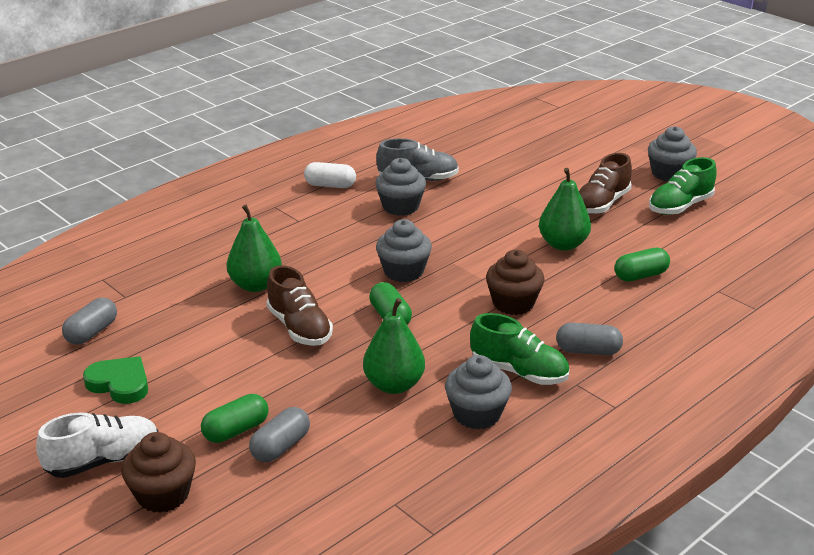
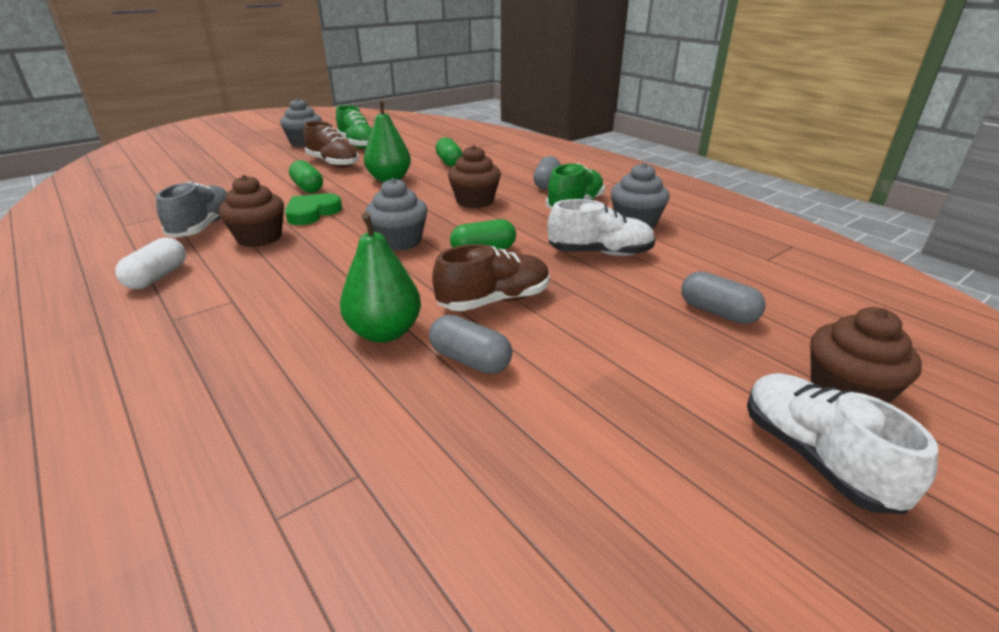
camera: 85 degrees left, 0 degrees up
grey capsule [62,298,117,345] -> grey capsule moved to [429,315,512,374]
green heart [83,356,148,404] -> green heart moved to [285,193,342,225]
green capsule [201,394,268,443] -> green capsule moved to [289,160,323,193]
green pear [363,298,425,394] -> white shoe [548,199,655,256]
grey cupcake [375,158,426,216] -> brown cupcake [219,175,284,247]

